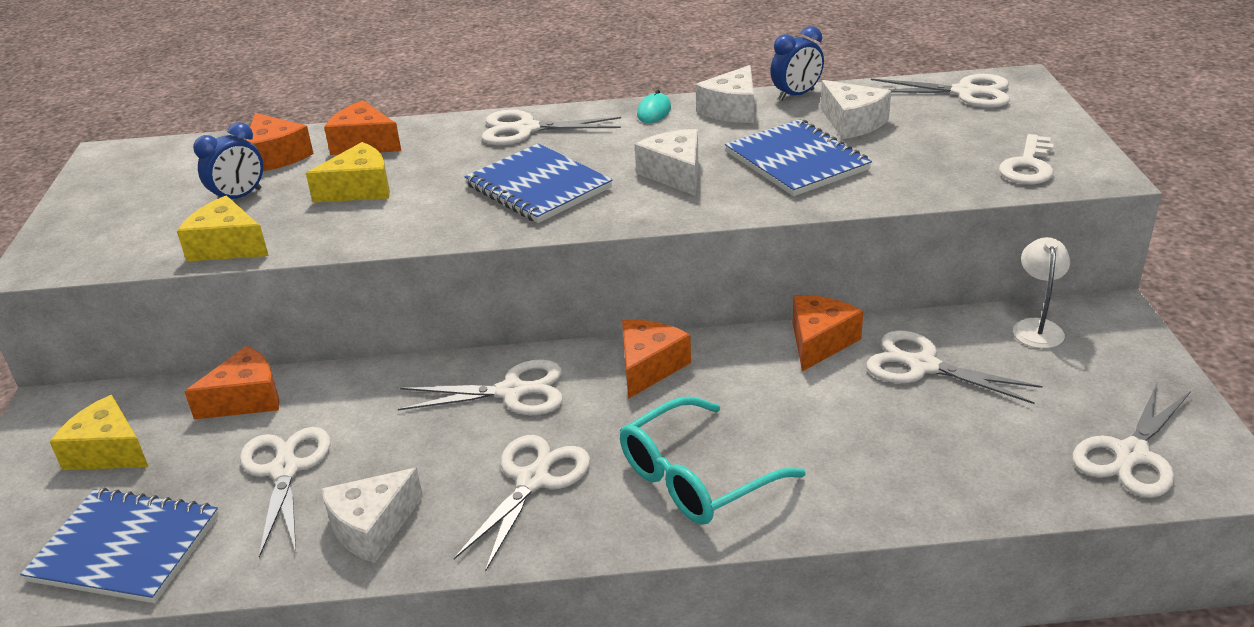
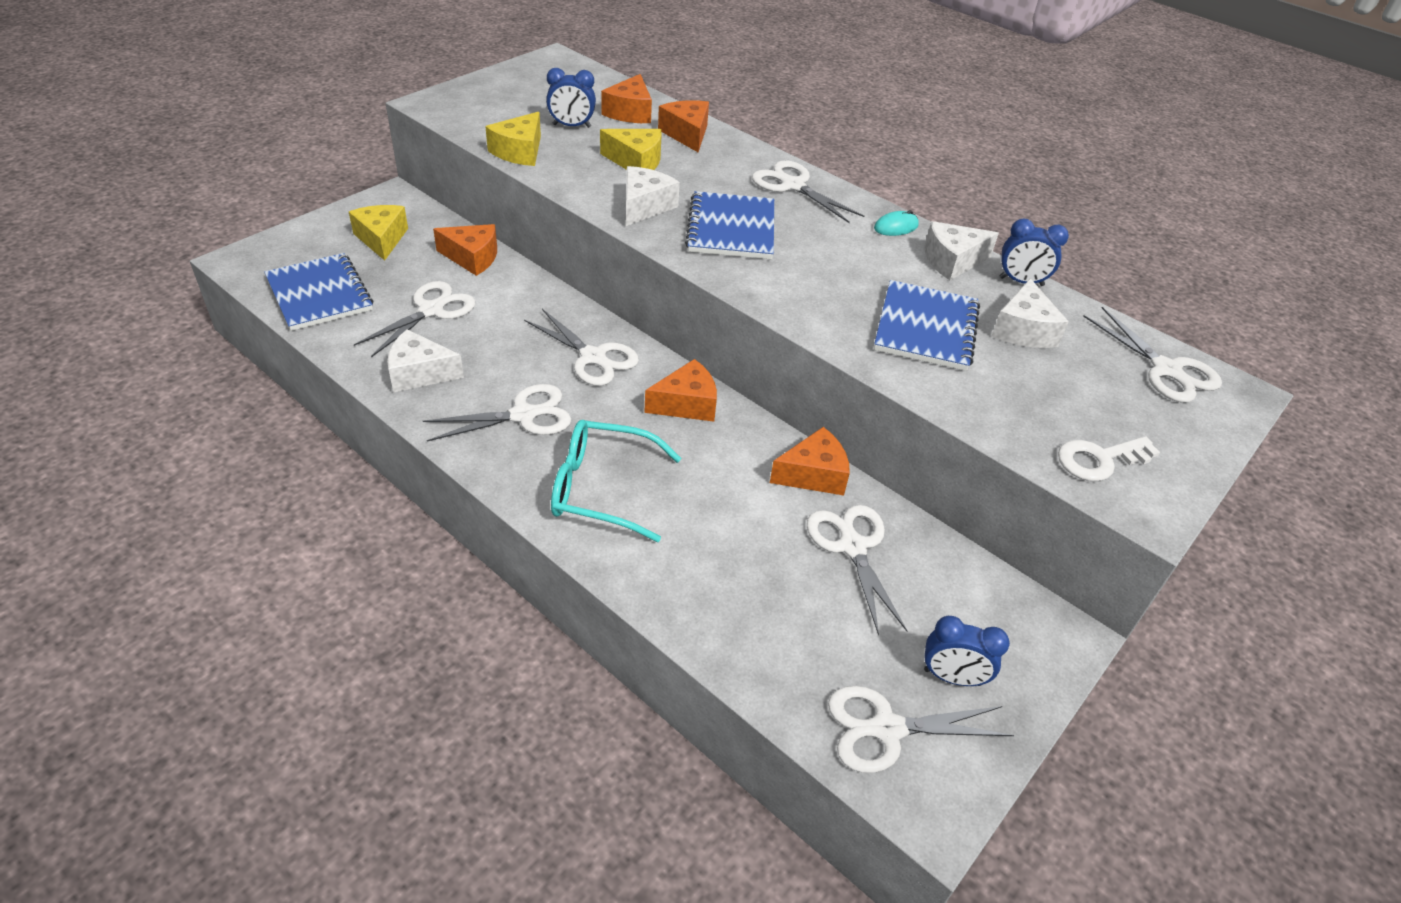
camera: 40 degrees right, 10 degrees up
yellow cheese [177,196,269,262] -> yellow cheese turned 135 degrees counterclockwise [485,112,541,166]
white cheese [635,129,698,196] -> white cheese moved to [626,166,680,226]
white lamp [1013,237,1070,348] -> none
none -> blue clock [924,616,1010,686]

